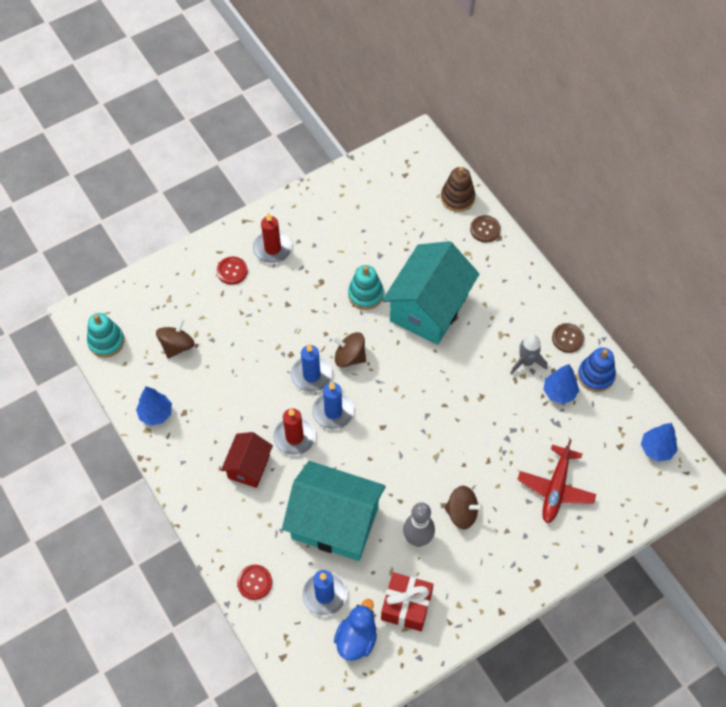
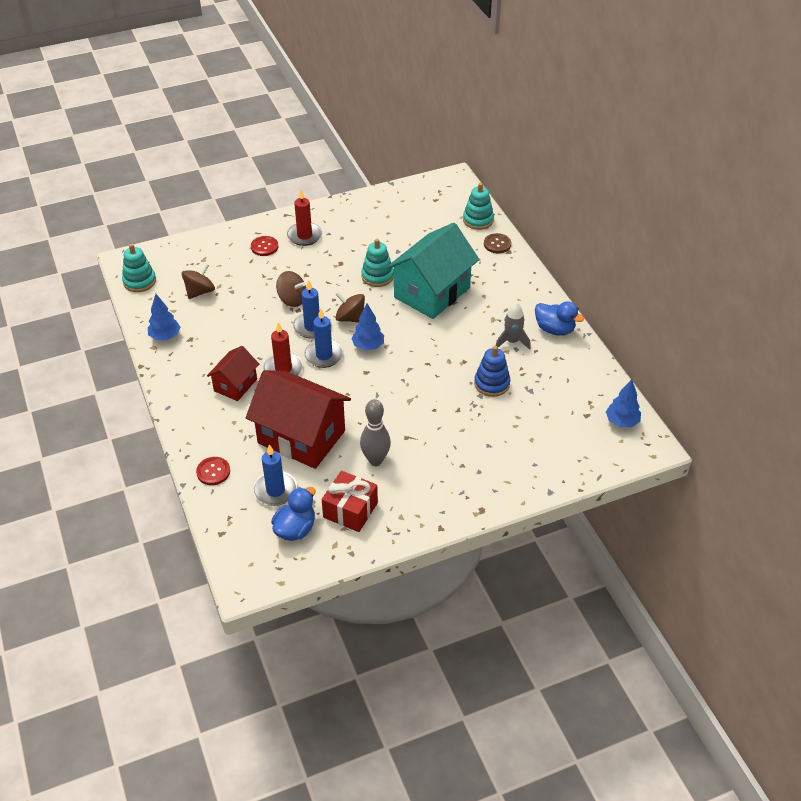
camera: 10 degrees right, 15 degrees down
turquoise house [282,461,386,561] -> red house [246,370,351,469]
brown stacking toy [441,167,475,212] -> turquoise stacking toy [463,183,494,230]
brown spinning top [444,486,483,529] -> brown spinning top moved to [276,271,306,307]
red plane [517,440,596,523] -> none
blue tree [543,364,579,404] -> blue tree moved to [351,303,384,350]
brown button [552,323,584,353] -> blue duck [535,301,584,336]
blue stacking toy [578,347,616,392] -> blue stacking toy moved to [474,346,510,397]

